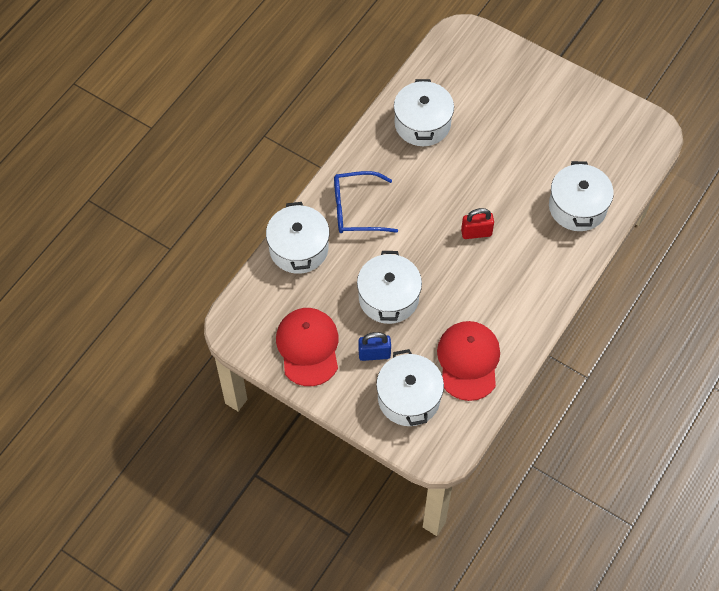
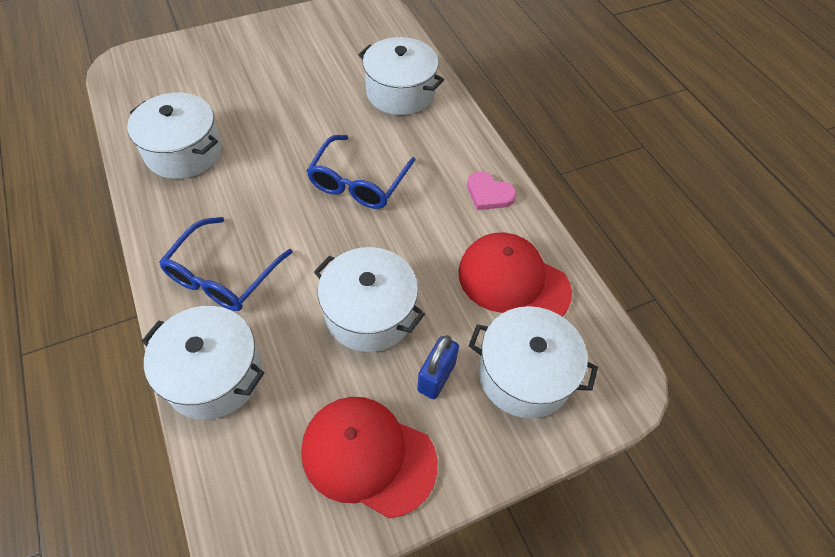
camera: 60 degrees left, 5 degrees down
red padlock [461,208,494,239] -> blue glasses [306,135,416,209]
none -> pink heart [467,172,517,210]

